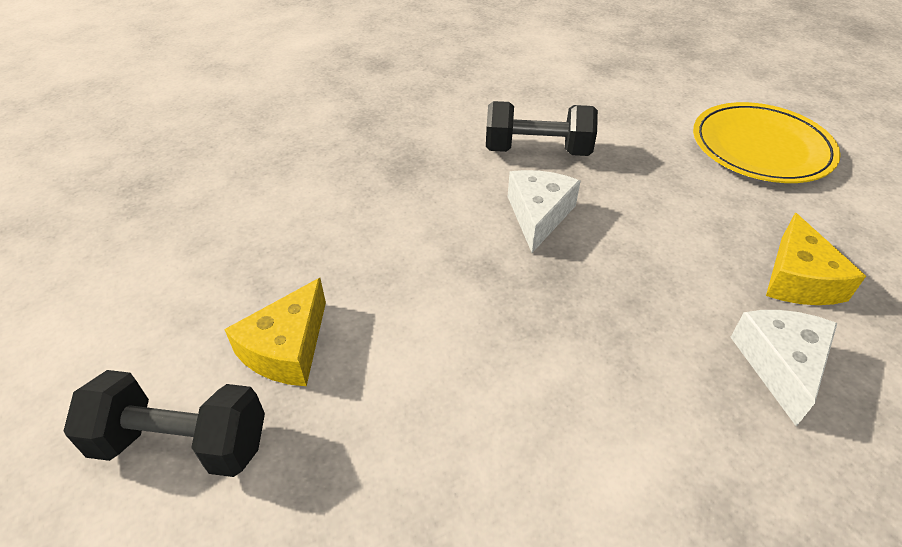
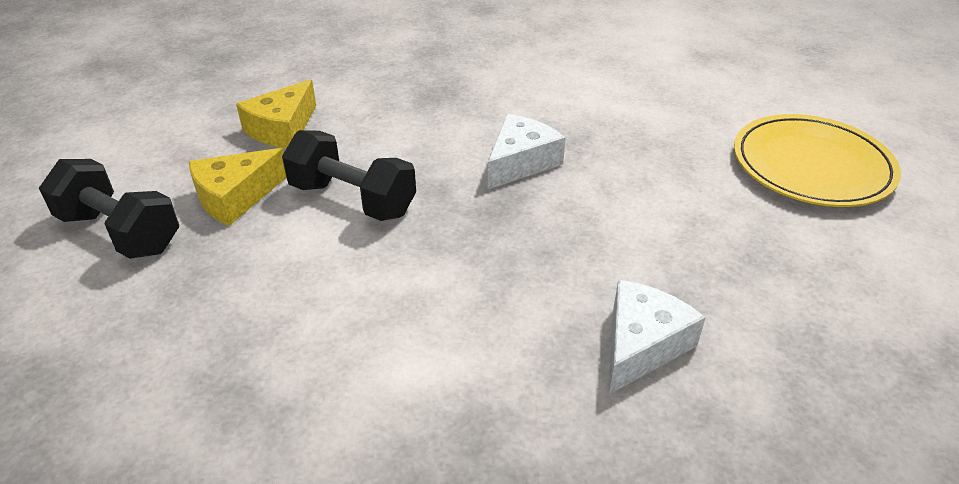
camera: 25 degrees right, 5 degrees down
black dumbbell [486,101,598,156] -> black dumbbell moved to [282,130,416,221]
yellow cheese [766,213,866,305] -> yellow cheese moved to [236,79,316,148]

